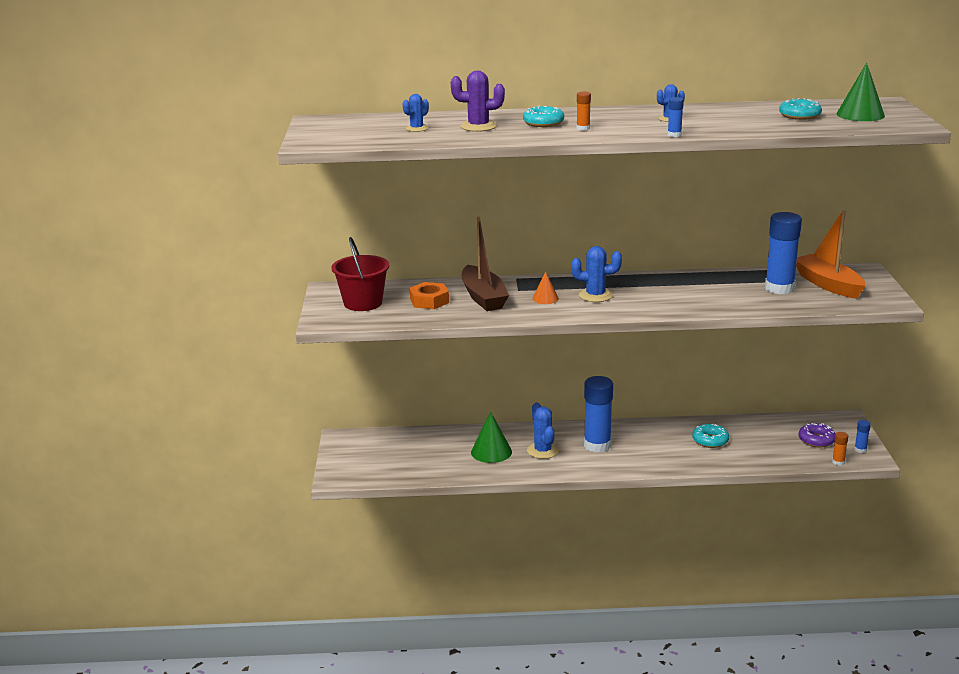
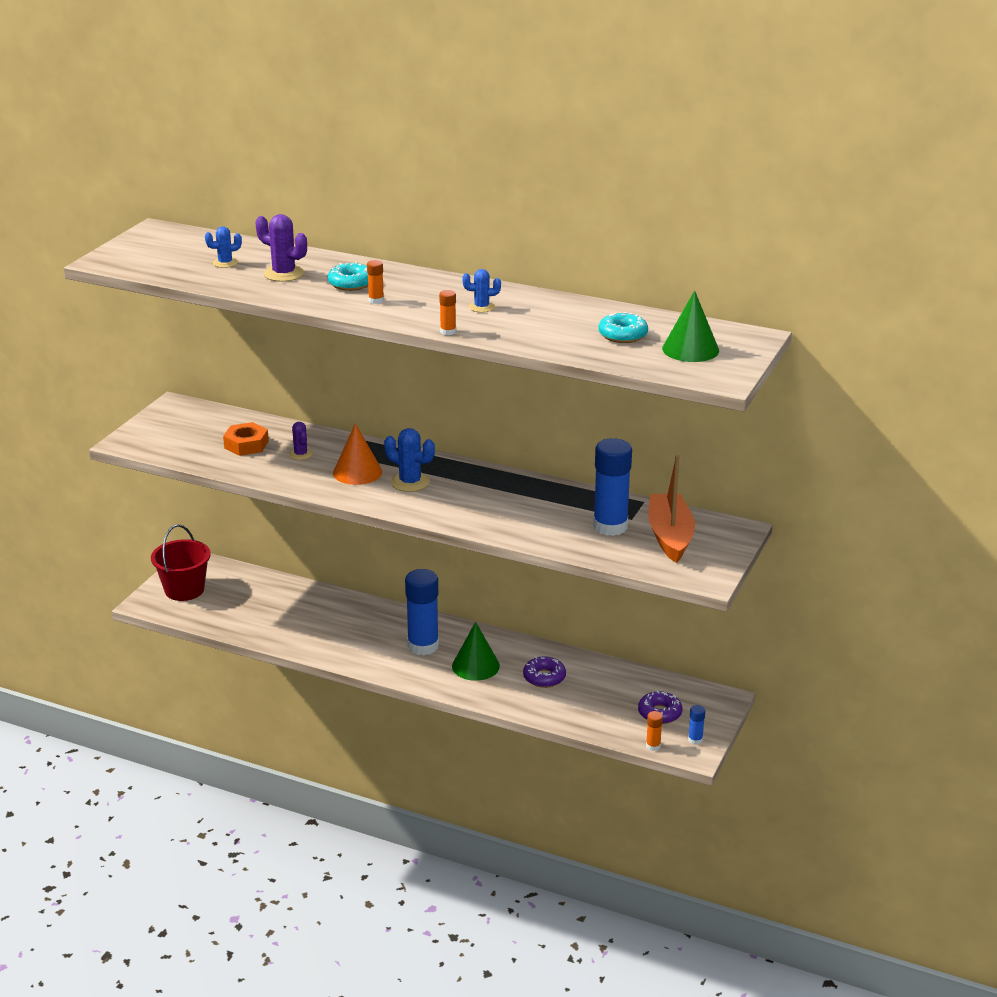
camera: 25 degrees right, 5 degrees up
red bucket [331,237,389,311] -> red bucket moved to [151,524,211,601]
brown boat [462,216,509,311] -> purple cactus [289,422,313,460]
green cone [471,412,512,463] -> green cone moved to [452,622,500,681]
blue cactus [527,402,559,459] -> none
orange cone [532,271,559,304] -> orange cone [333,423,382,485], size x1.66
blue glue stick [668,97,684,137] -> orange glue stick [439,290,456,335]
turquoise donut [692,424,729,448] -> purple donut [523,656,566,688]

